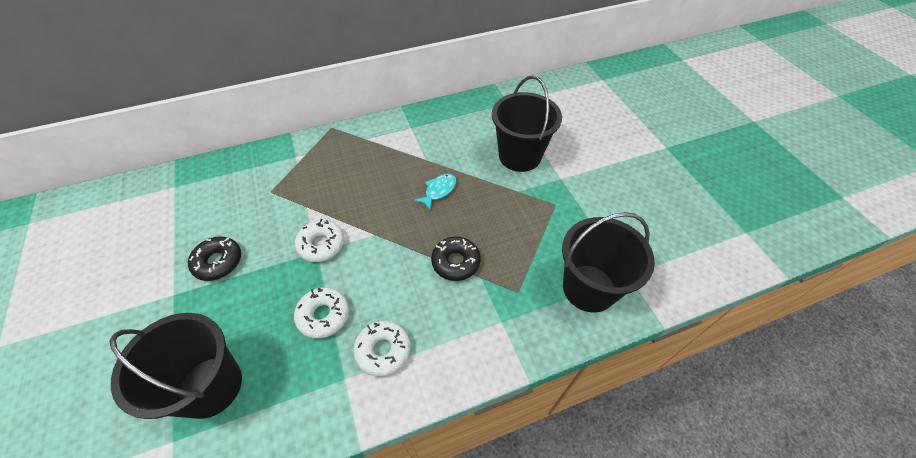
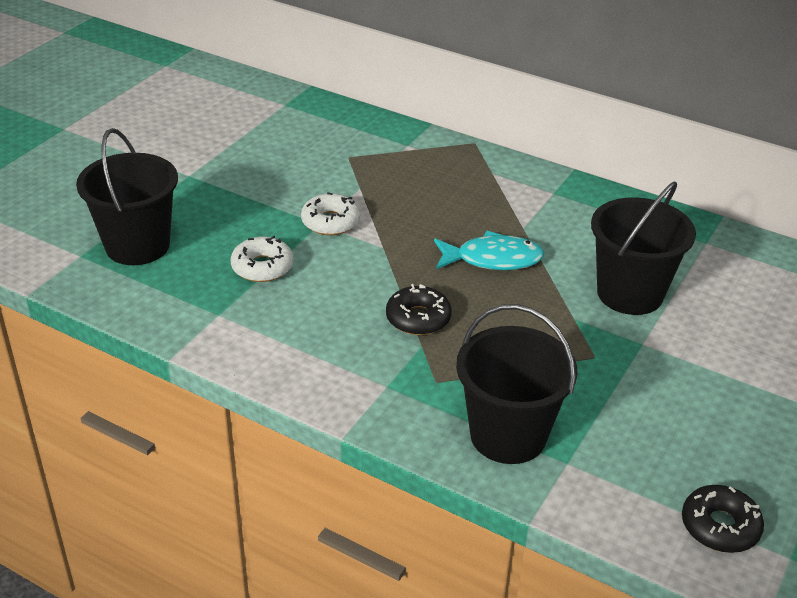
camera: 50 degrees right, 15 degrees down
black donut [188,236,241,281] -> black donut moved to [682,485,764,553]
white donut [353,321,411,377] -> none
turquoise fish [414,174,456,210] -> turquoise fish [434,231,544,270], size x1.57

